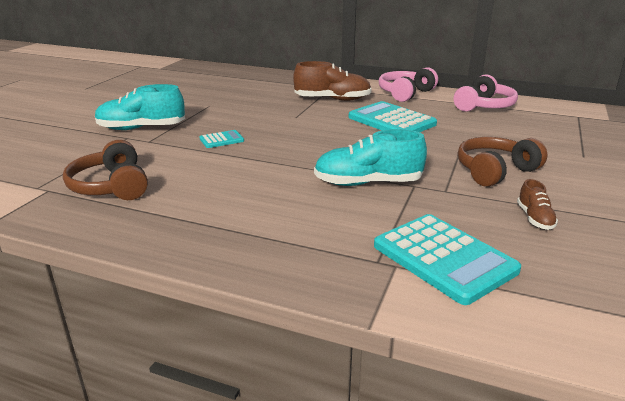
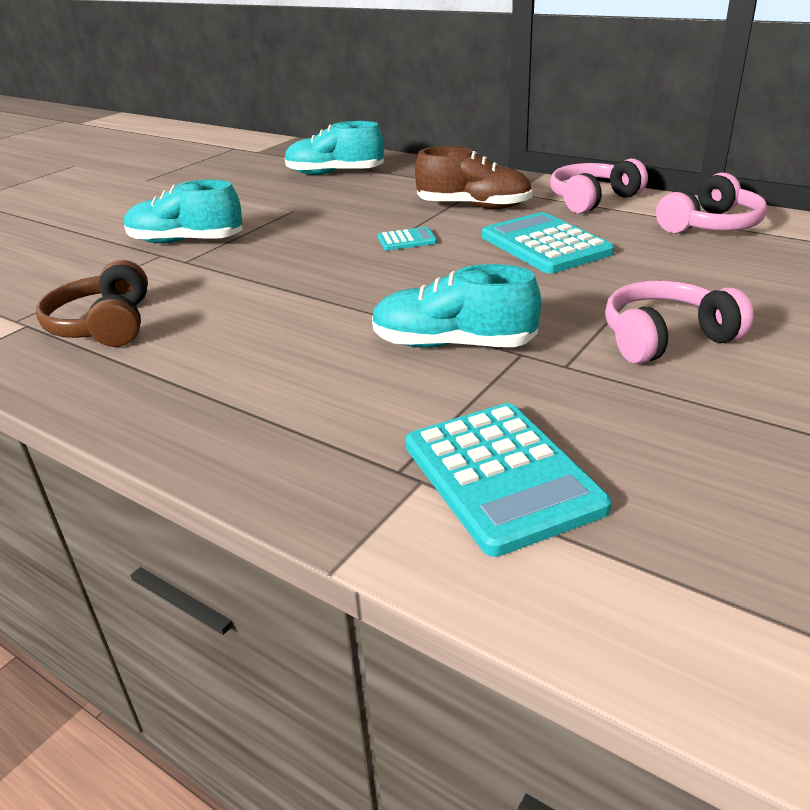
camera: 15 degrees right, 5 degrees up
turquoise calculator [200,130,244,148] -> turquoise calculator moved to [378,227,437,250]
brown headphones [458,137,548,187] -> pink headphones [605,280,754,364]
brown shoe [517,179,558,230] -> none
none -> turquoise shoe [285,121,384,175]

